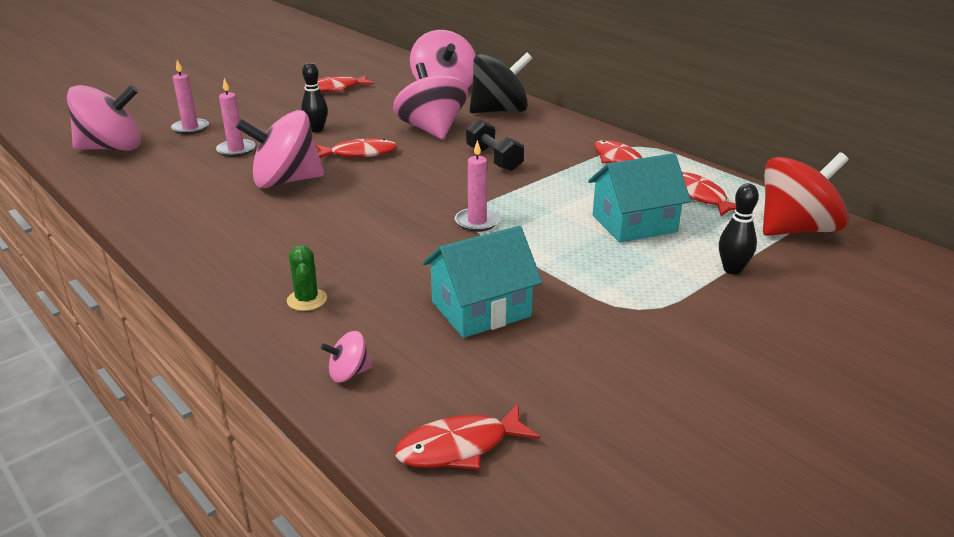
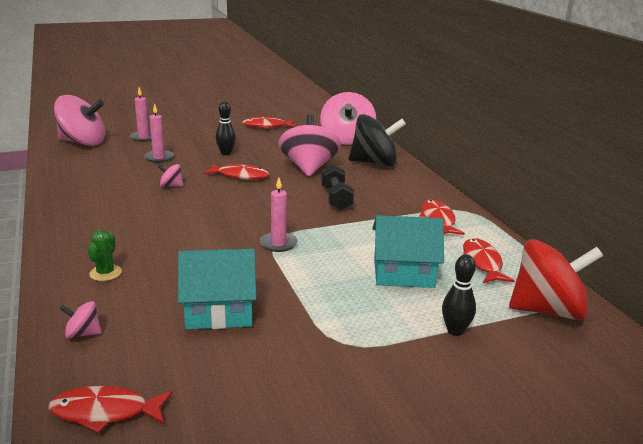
camera: 20 degrees right, 5 degrees down
pink spinning top [236,110,324,188] -> pink spinning top [157,164,183,187], size x0.43

